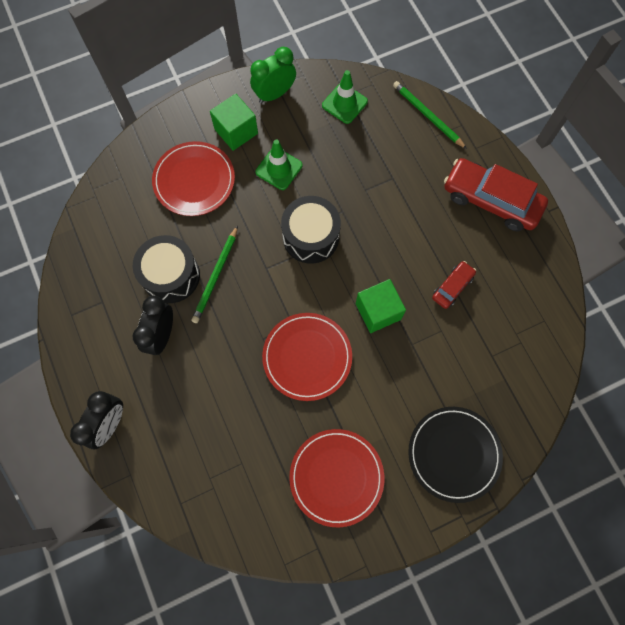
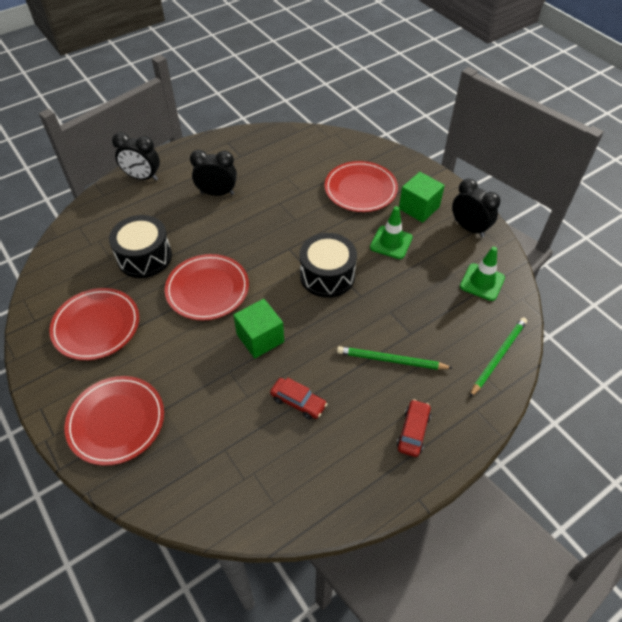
camera: 80 degrees right, 20 degrees down
black drum [133,235,200,303] -> black drum moved to [109,215,172,278]
green pencil [191,225,238,323] -> green pencil moved to [337,346,452,370]
green clock [250,47,296,103] -> black clock [452,179,501,237]
black plate [408,407,503,503] -> red plate [65,376,164,466]
red car [444,158,548,231] -> red car [397,399,431,457], size x0.50

